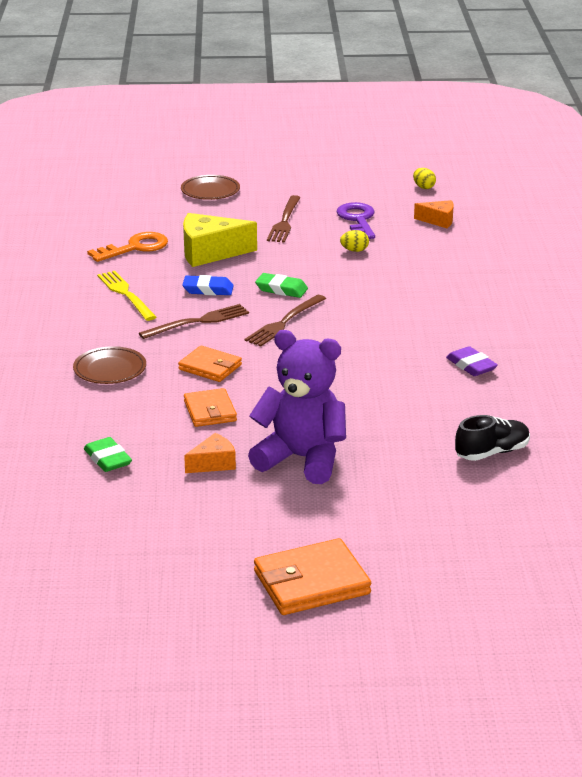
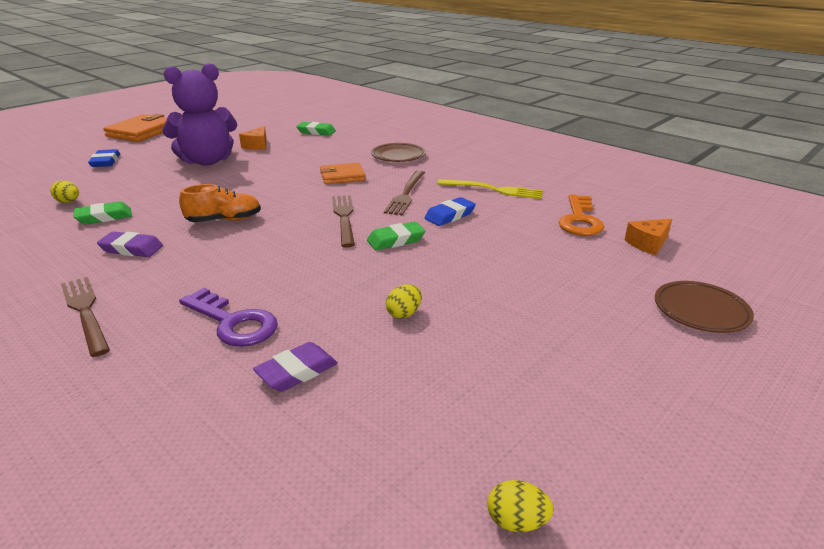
camera: 135 degrees right, 0 degrees up
yellow cheese [183,213,257,267] -> none
orange wallet [184,388,237,427] -> none
brown fork [267,195,301,243] -> brown fork moved to [61,277,110,357]
purple key [337,202,375,239] -> purple key moved to [179,288,278,347]
orange cheese [414,200,454,228] -> orange cheese moved to [625,219,672,255]
black shoe [455,415,530,461] -> yellow egg [50,180,79,203]
none -> green eraser [74,201,132,224]
none -> blue eraser [88,149,120,167]
none -> orange shoe [179,184,261,222]
none -> purple eraser [253,342,338,392]

